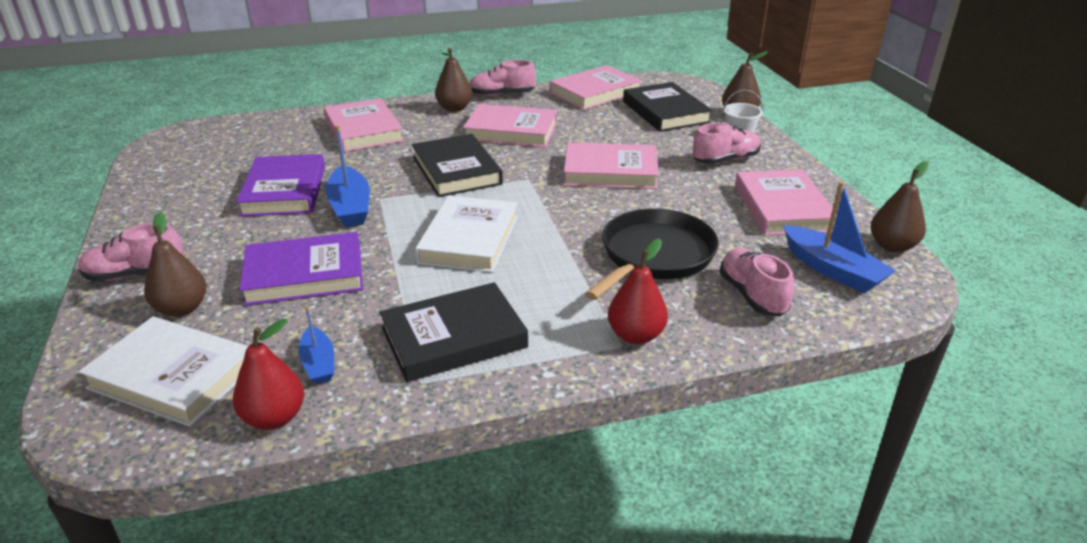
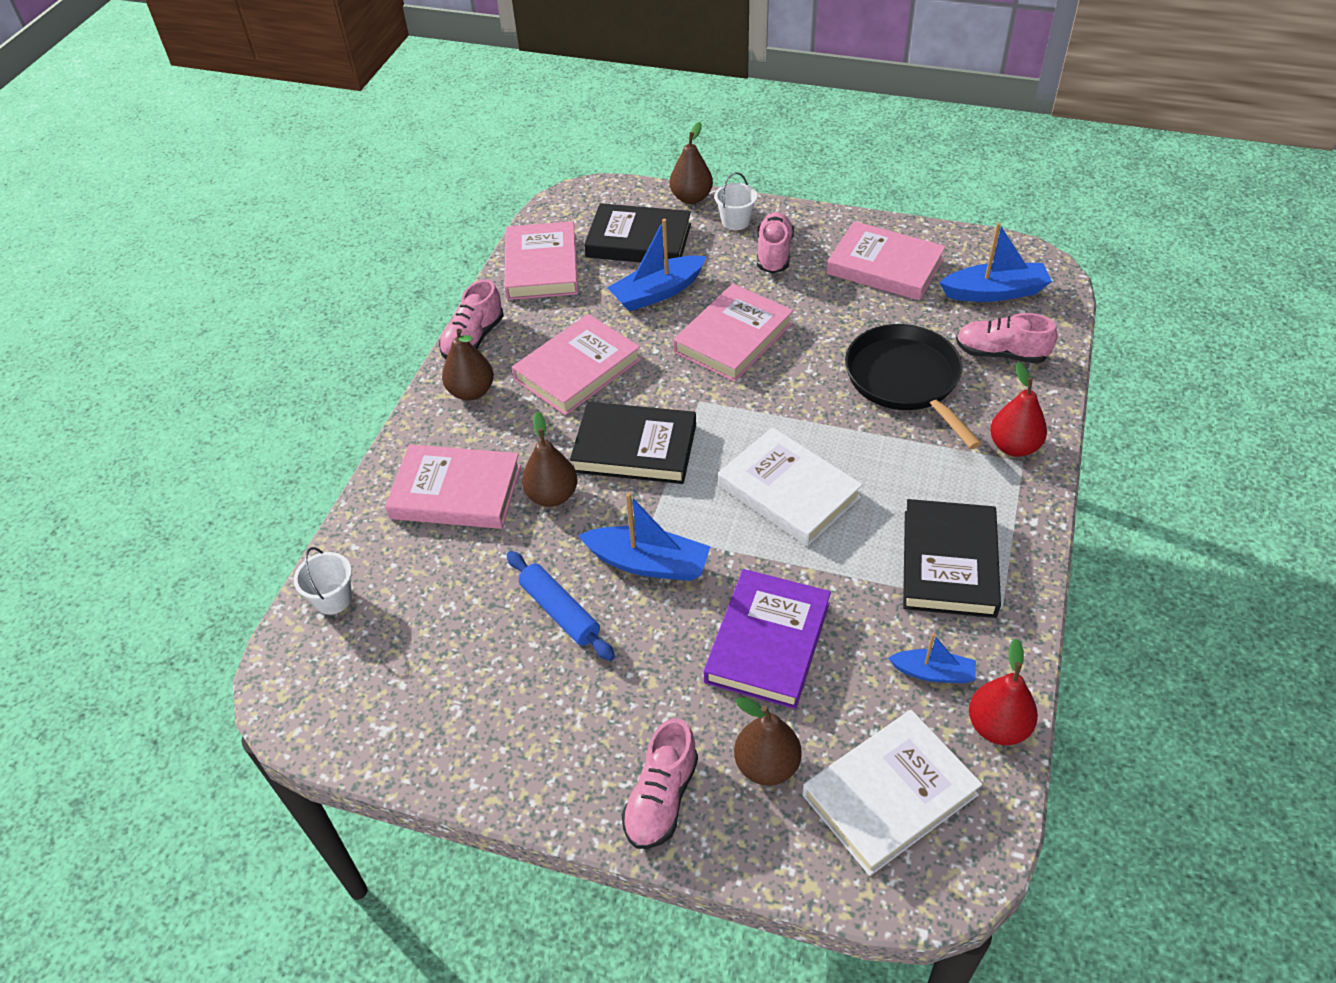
camera: 55 degrees left, 15 degrees up
purple book [236,154,325,217] -> blue rolling pin [506,551,615,661]
brown pear [871,161,929,253] -> brown pear moved to [522,412,578,507]
none -> white bucket [294,547,352,615]
none -> blue boat [607,219,707,312]

